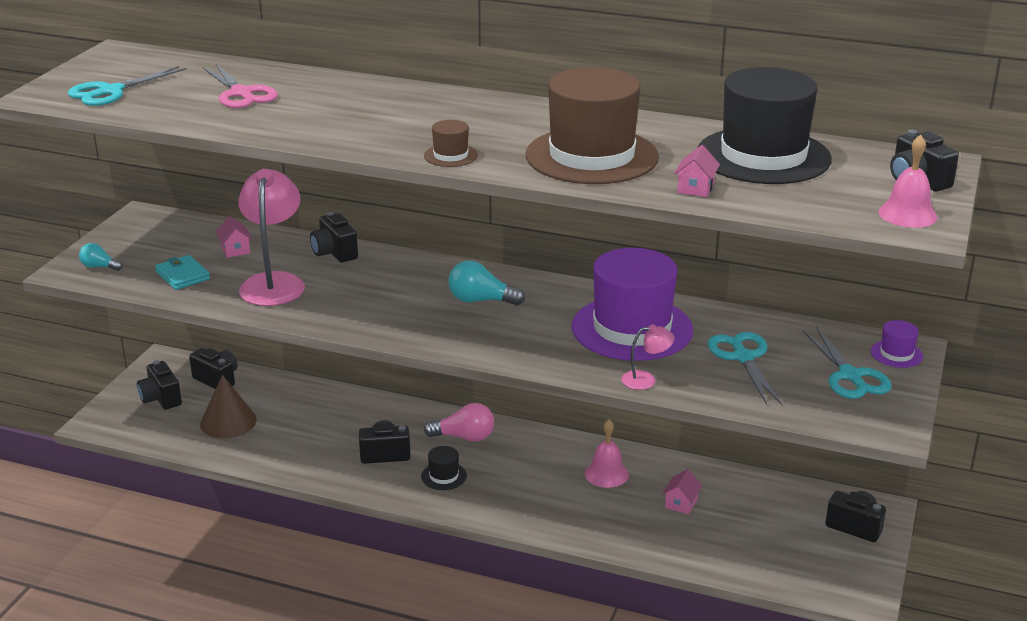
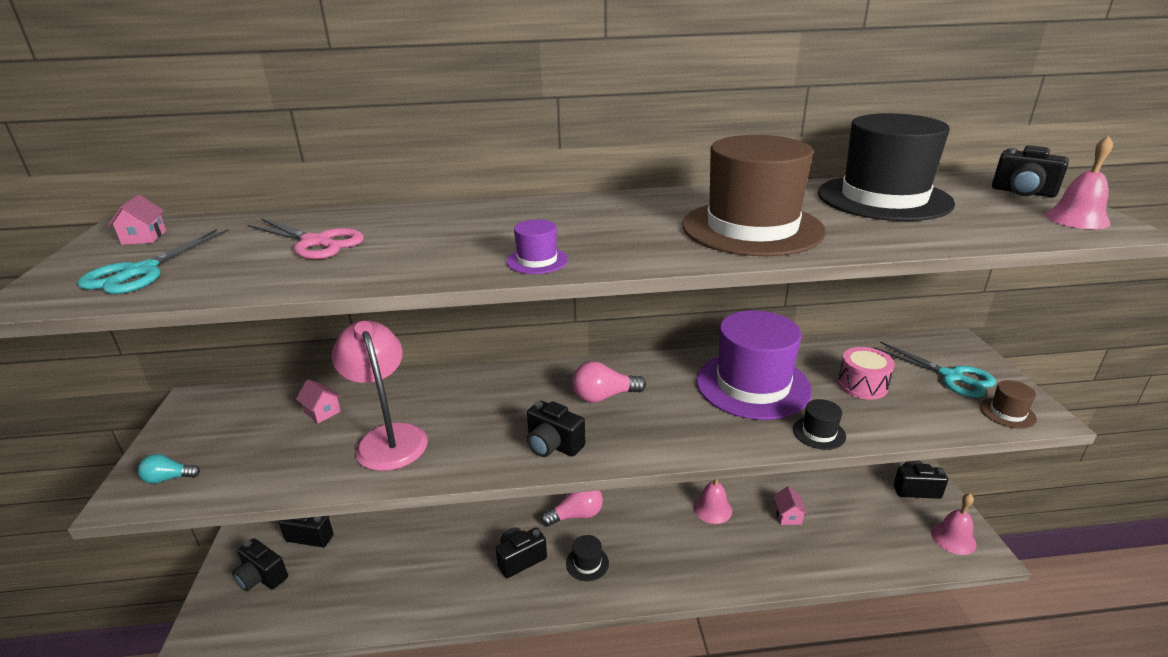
camera: 25 degrees left, 0 degrees up
turquoise wallet [155,255,210,290] -> none
brown cone [200,375,257,438] -> none
black camera [310,212,358,263] -> black camera moved to [527,400,585,457]
brown hat [424,120,478,167] -> brown hat moved to [980,380,1037,429]
turquoise light bulb [448,261,525,306] -> pink light bulb [572,361,646,403]
pink lamp [621,324,675,390] -> black hat [793,399,846,450]
pink house [674,145,720,197] -> pink house moved to [108,195,166,245]
turquoise scissors [708,332,782,405] -> pink drum [838,347,895,400]
purple hat [871,320,923,368] -> purple hat moved to [506,219,568,274]
none -> pink bell [931,493,976,555]

